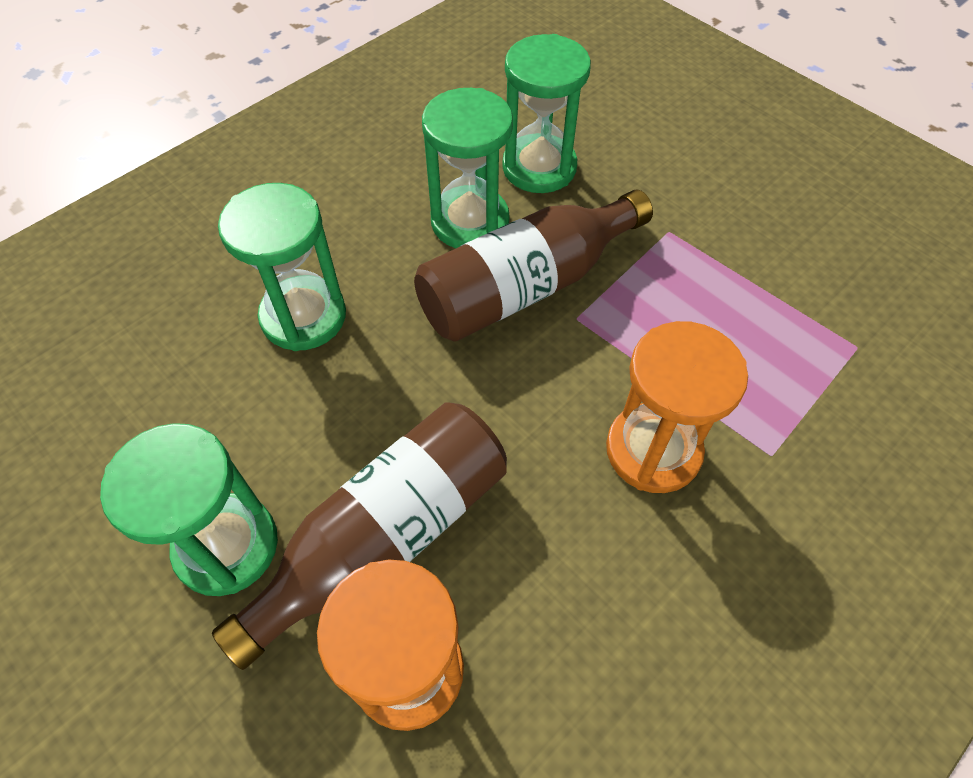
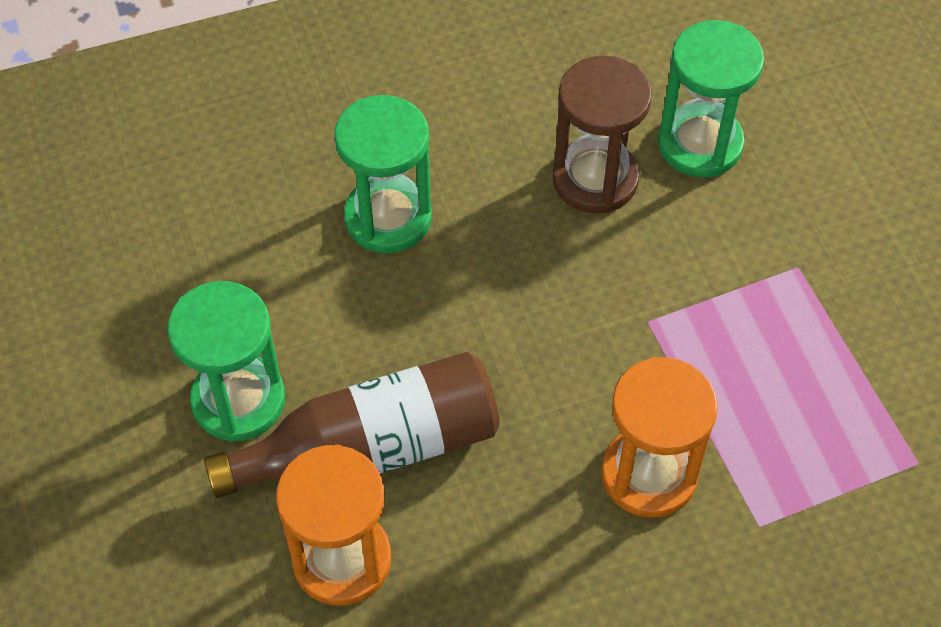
camera: 25 degrees right, 0 degrees up
brown bottle [414,190,653,342] -> none
green hourglass [422,88,513,248] -> brown hourglass [552,55,652,213]

